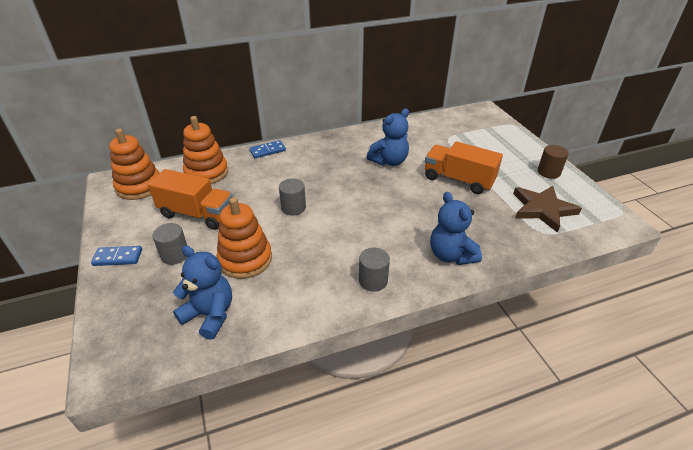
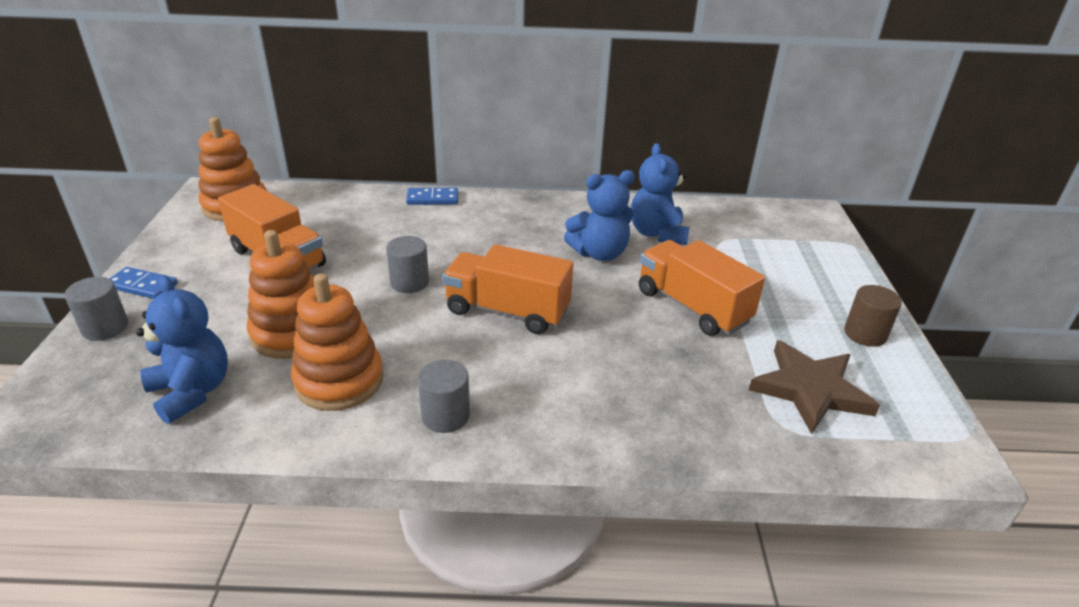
camera: 20 degrees right, 5 degrees down
grey cylinder [153,223,187,265] -> grey cylinder moved to [64,277,128,341]
orange stacking toy [183,116,228,184] -> orange stacking toy moved to [291,273,384,411]
blue teddy bear [430,192,482,265] -> blue teddy bear moved to [631,143,689,245]
none -> orange truck [442,244,573,334]

